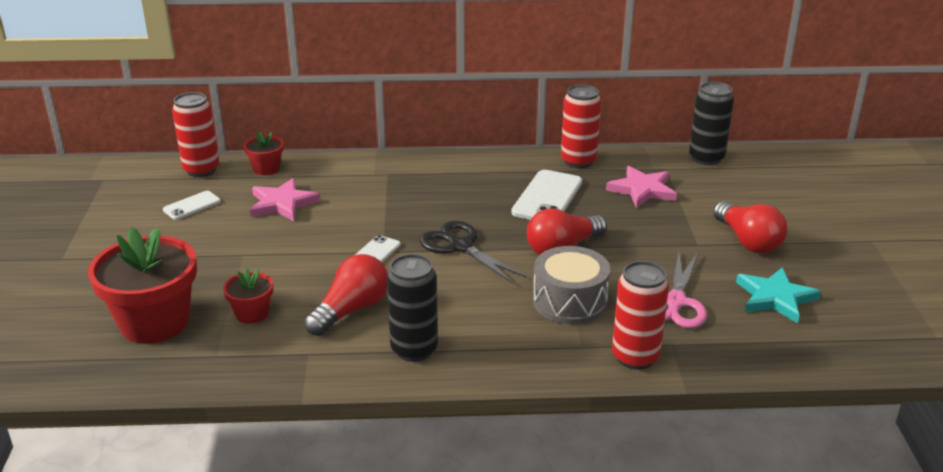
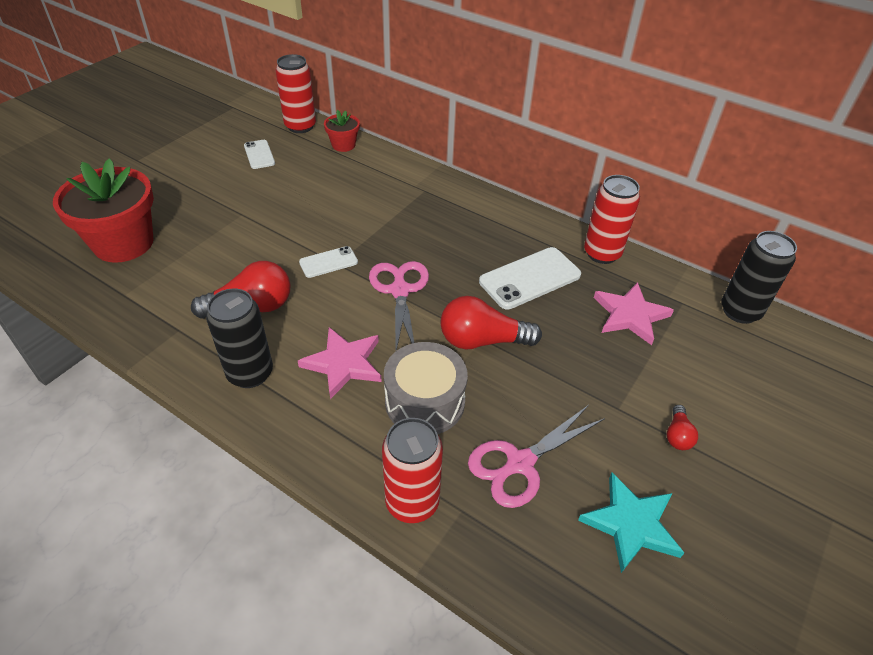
camera: 35 degrees right, 15 degrees up
white phone [163,191,221,220] -> white phone turned 75 degrees clockwise [244,140,275,169]
red flower pot [223,268,273,324] -> none
pink star [250,178,320,222] -> pink star moved to [298,327,382,399]
black scissors [419,221,527,284] -> pink scissors [369,261,429,351]
red light bulb [713,201,788,253] -> red light bulb [667,405,698,450], size x0.50

